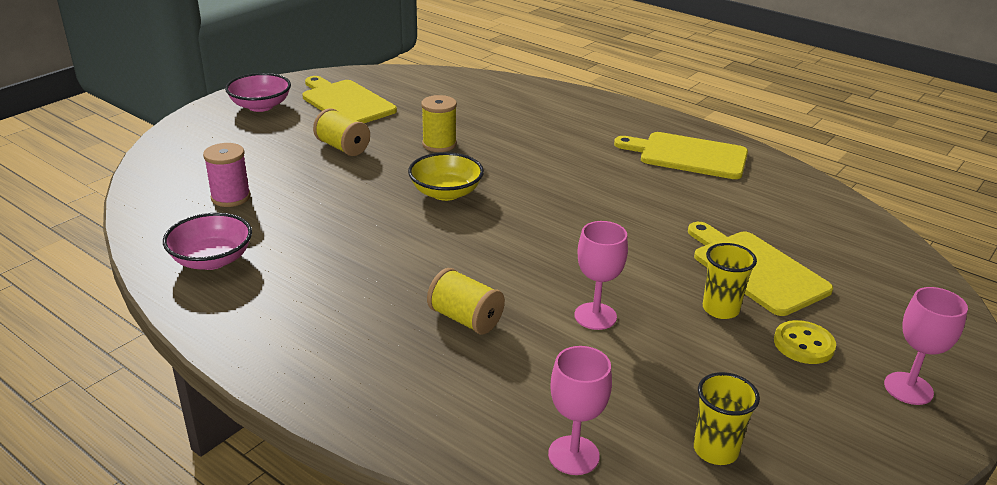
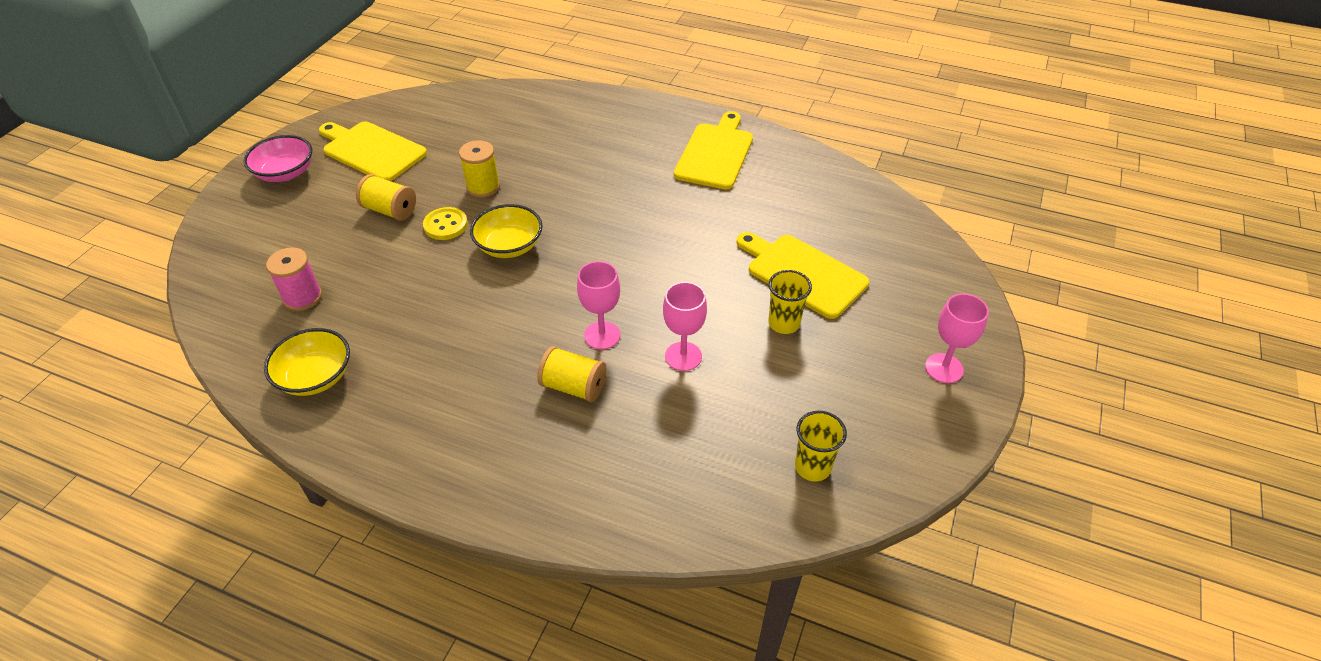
camera: 15 degrees left, 15 degrees up
pink bowl [163,213,252,270] -> yellow bowl [264,328,350,396]
pink goblet [548,346,612,475] -> pink goblet moved to [577,261,620,349]
yellow cutting board [614,132,748,179] -> yellow cutting board turned 105 degrees clockwise [674,111,753,189]
yellow button [774,320,836,364] -> yellow button moved to [423,207,468,240]

